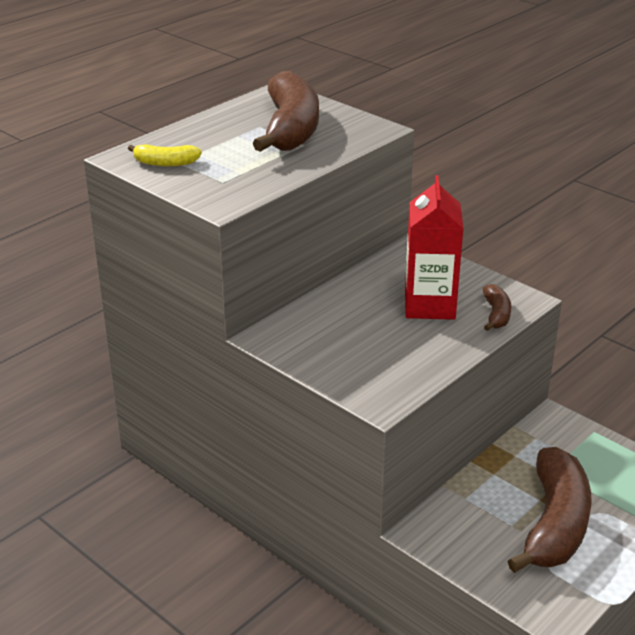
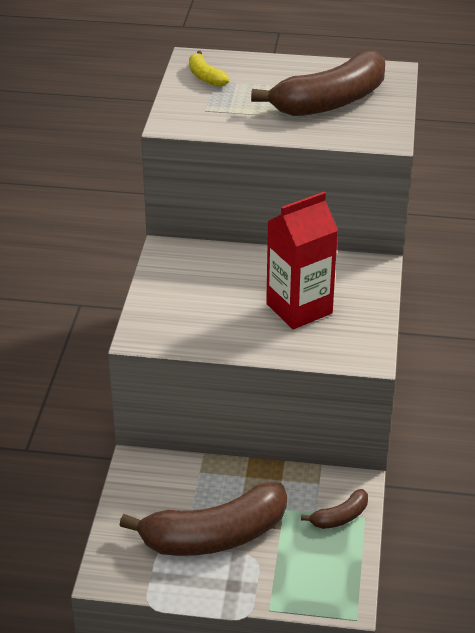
camera: 55 degrees right, 5 degrees up
brown banana [483,284,511,331] -> brown banana moved to [301,489,368,529]

